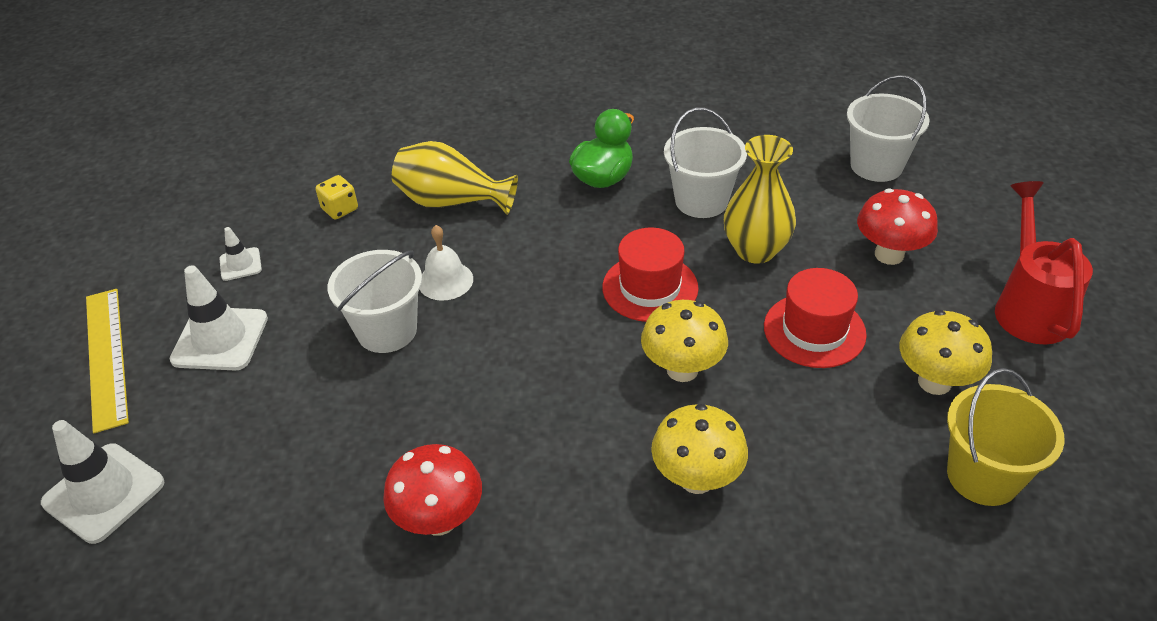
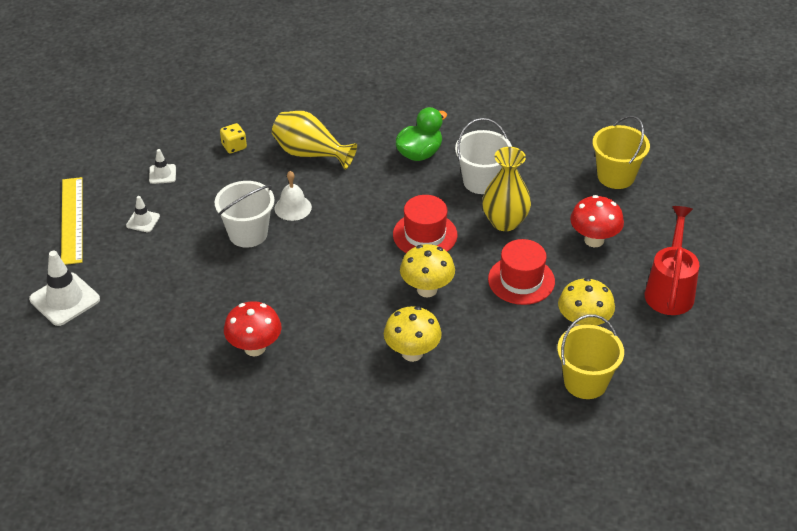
camera: 10 degrees right, 0 degrees up
white traffic cone [170,265,268,370] -> white traffic cone [126,196,160,232], size x0.53
white bucket [847,75,930,182] -> yellow bucket [592,116,650,189]

